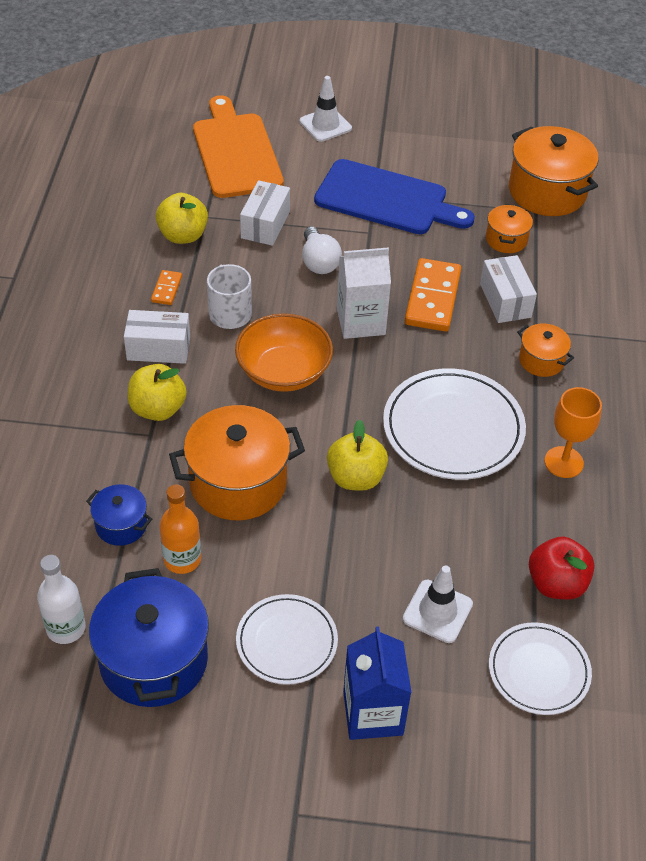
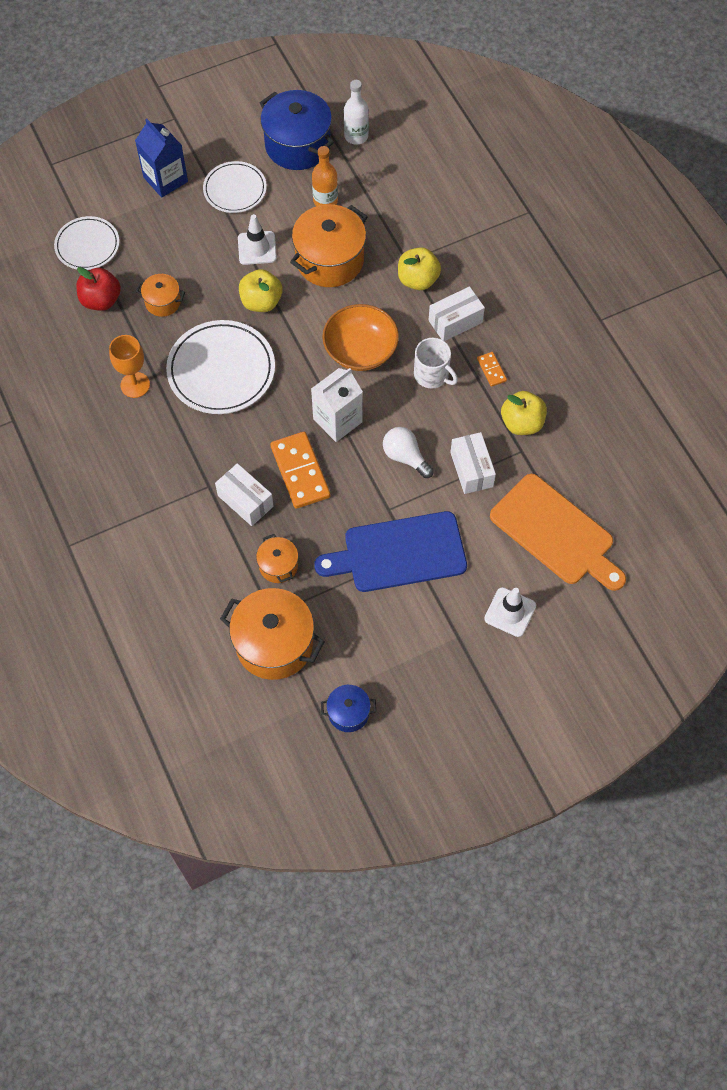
camera: 150 degrees right, 15 degrees up
blue pot [86,484,152,546] -> blue pot moved to [321,685,376,732]
white traffic cone [403,565,473,643] -> white traffic cone moved to [238,214,277,265]
orange pot [517,323,574,377] -> orange pot moved to [136,274,185,317]

